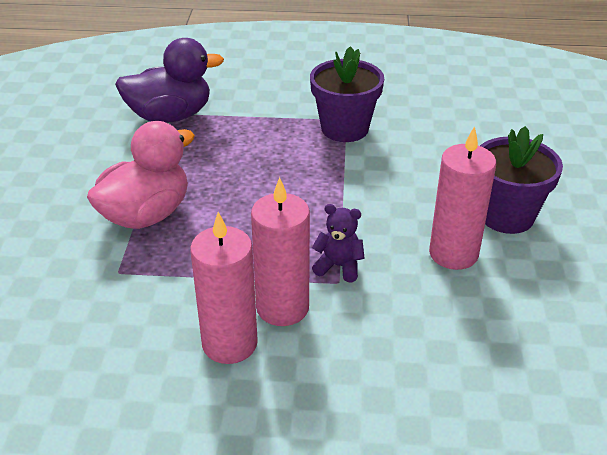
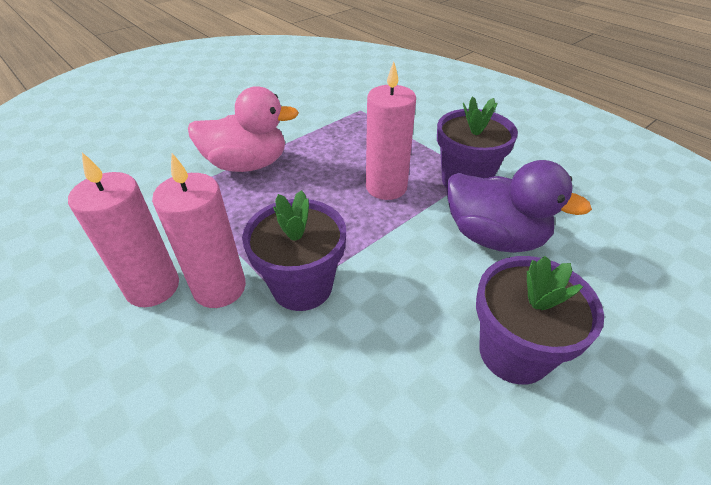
camera: 45 degrees right, 5 degrees up
purple duck [115,38,224,123] -> purple duck moved to [446,160,592,253]
purple teddy bear [312,204,365,282] -> purple flower pot [242,190,346,311]
pink candle [429,126,496,270] -> pink candle moved to [366,62,416,200]

